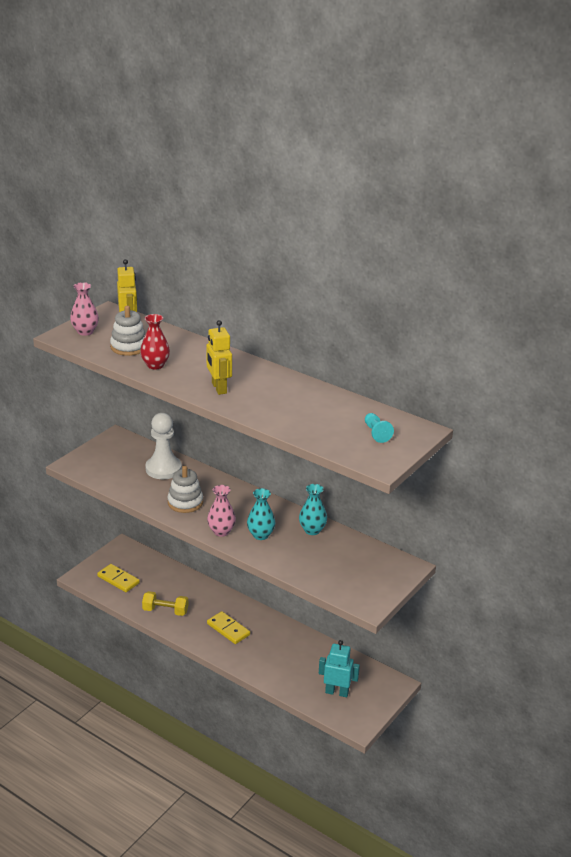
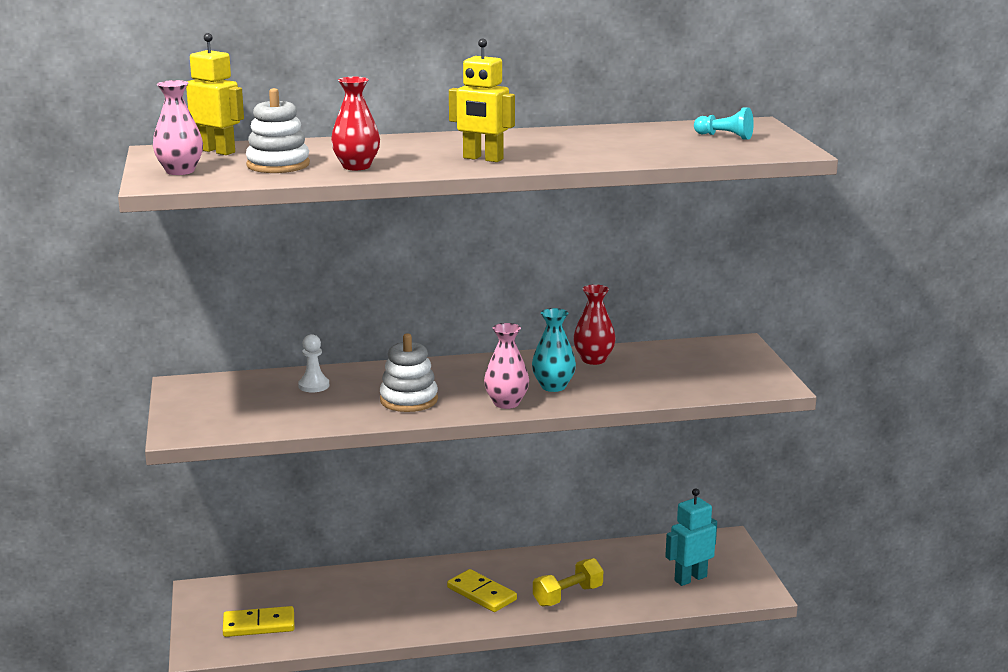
camera: 45 degrees left, 10 degrees down
yellow dumbbell [142,591,188,616] -> yellow dumbbell moved to [533,558,603,607]
white pawn [145,413,182,479] -> white pawn [298,334,329,392], size x0.51
yellow domino [207,611,250,644] -> yellow domino turned 45 degrees clockwise [447,569,517,612]
turquoise vase [299,484,327,535] -> red vase [573,284,616,365]

